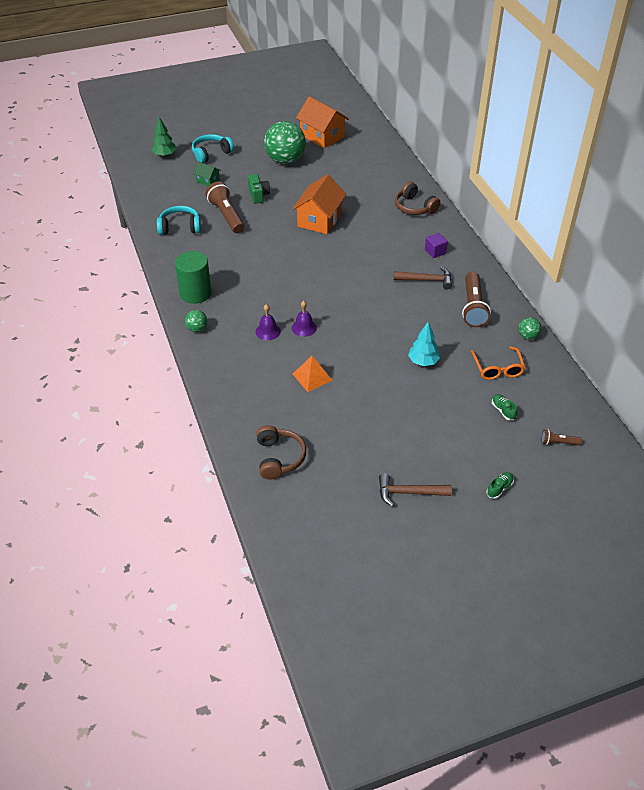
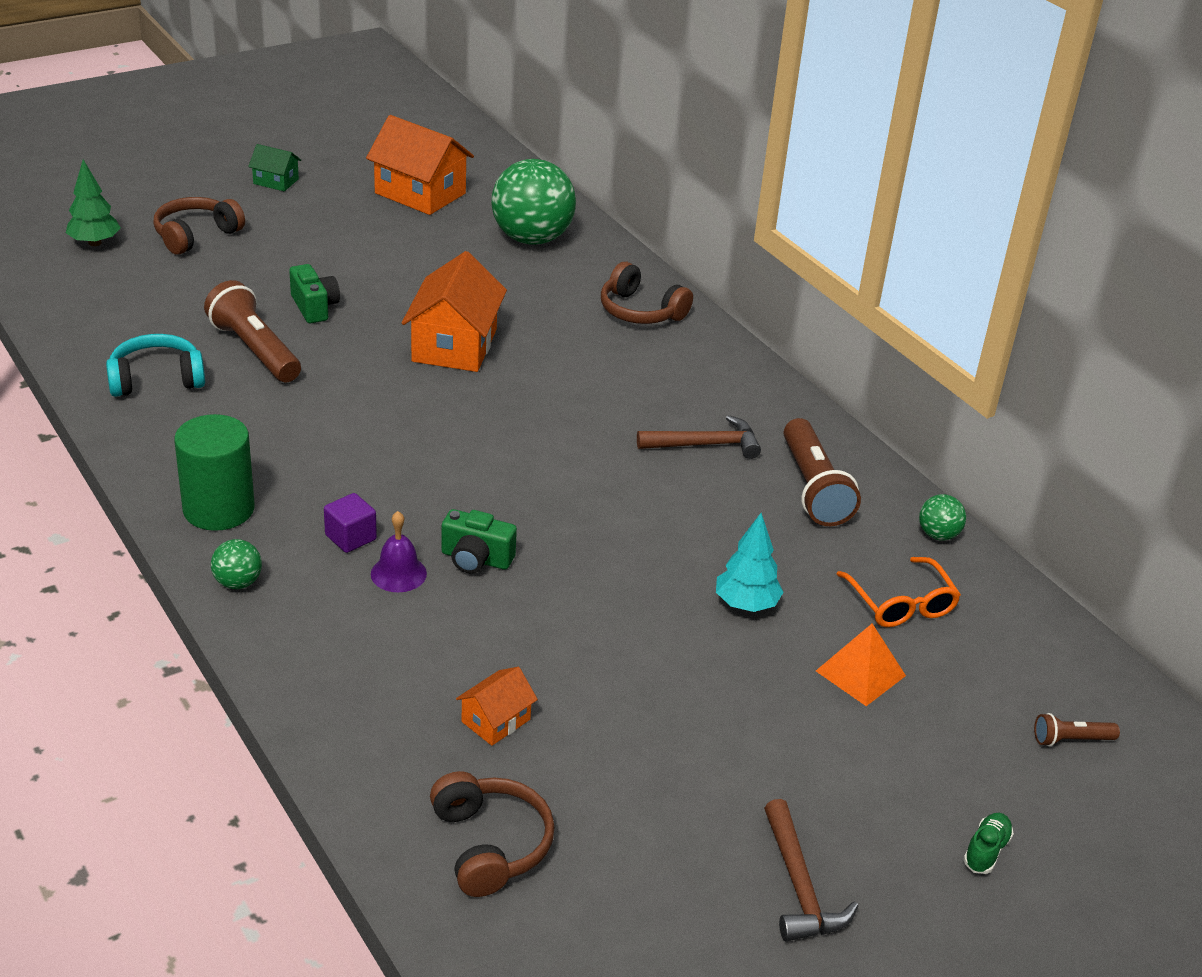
camera: 15 degrees left, 10 degrees down
turquoise headphones [192,134,234,163] -> brown headphones [153,197,245,255]
green house [193,161,221,186] -> green house moved to [248,144,301,191]
green ball [264,121,306,164] -> green ball moved to [491,159,576,245]
purple bell [292,301,317,337] -> green camera [441,509,517,573]
orange pyramid [293,356,333,392] -> orange pyramid moved to [816,624,906,706]
brown hammer [379,474,452,507] -> brown hammer turned 90 degrees counterclockwise [764,799,858,941]
purple cube [425,233,448,258] -> purple cube moved to [324,493,377,553]
green shoe [492,394,517,420] -> none
none -> orange house [456,667,538,746]

